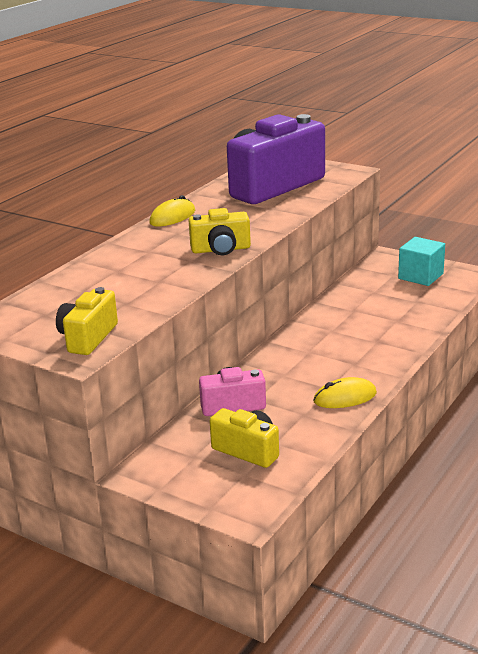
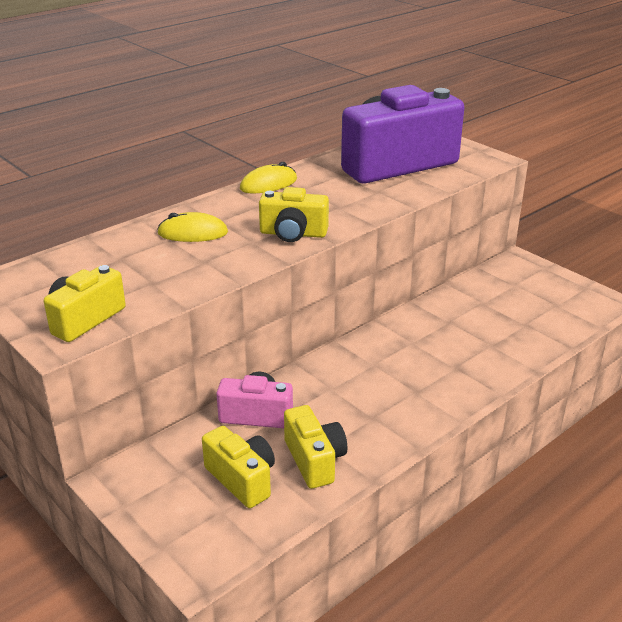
camera: 15 degrees right, 5 degrees up
yellow mouse [313,377,377,408] -> yellow mouse moved to [157,212,228,242]
turquoise cube [398,237,445,286] -> none
none -> yellow camera [284,405,347,489]

